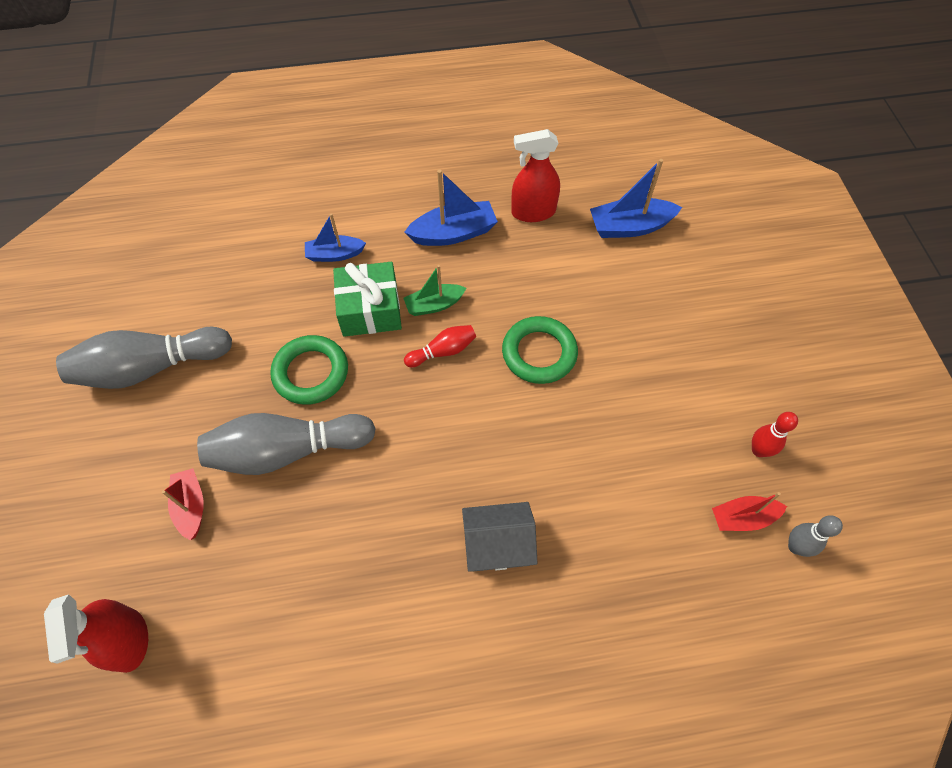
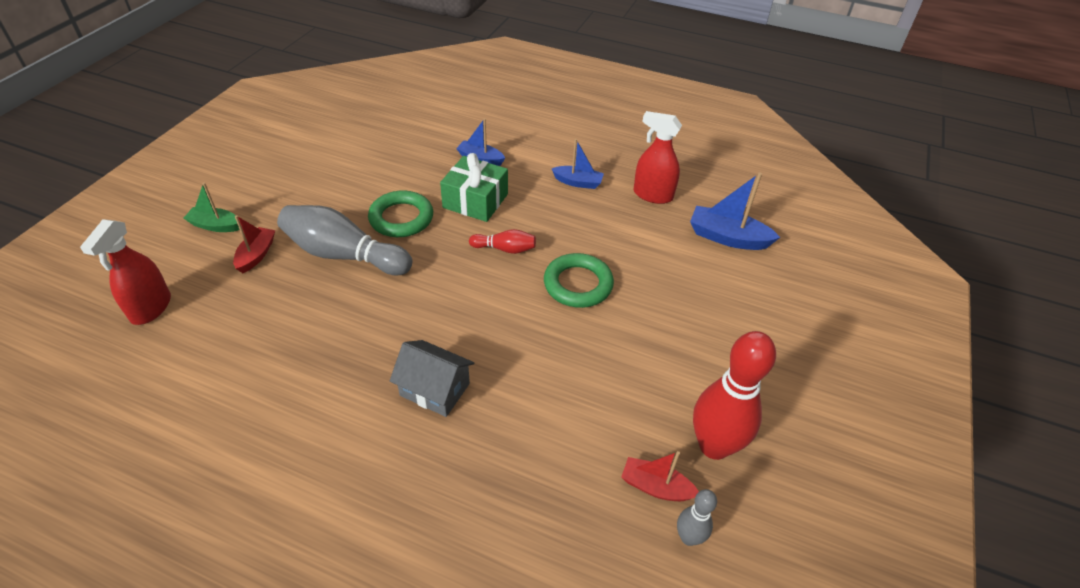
camera: 30 degrees right, 15 degrees down
grey bowling pin [56,327,232,389] -> none
blue boat [404,170,498,246] -> blue boat [552,139,604,189], size x0.65
green boat [404,265,466,316] -> green boat moved to [184,183,239,232]
red bowling pin [752,412,798,457] -> red bowling pin [693,331,776,460], size x2.03

